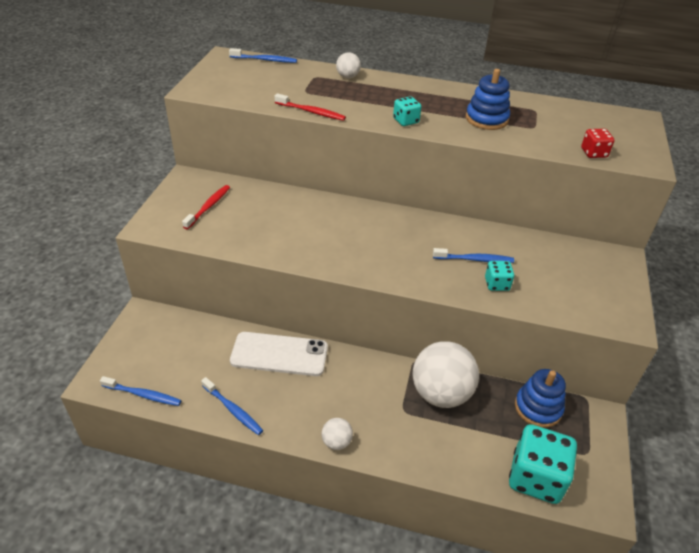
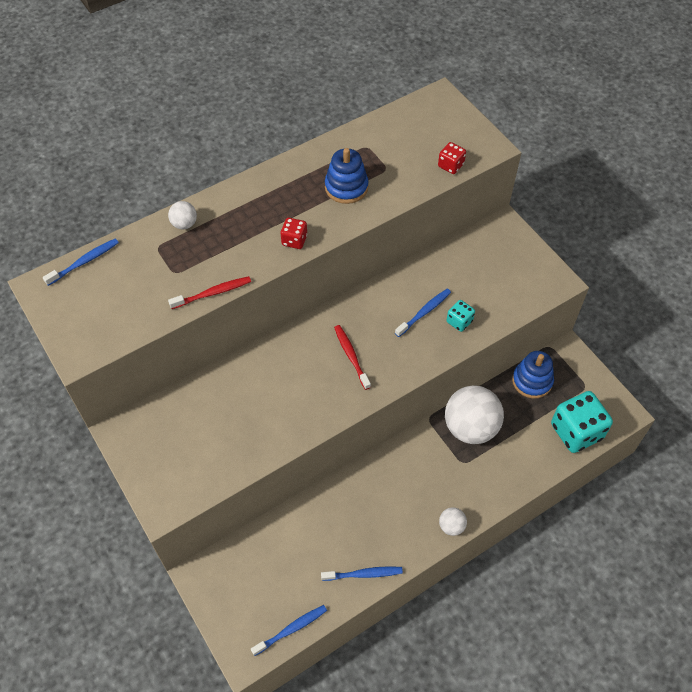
camera: 45 degrees left, 15 degrees up
red toothbrush [182,185,230,229] -> red toothbrush moved to [334,325,371,390]
white phone [230,332,328,376] -> none
turquoise dice [393,96,422,126] -> red dice [281,218,307,249]

